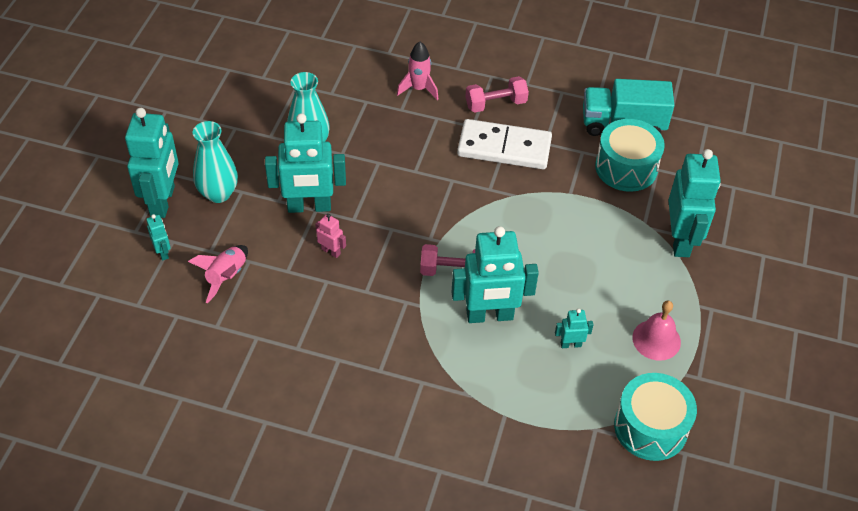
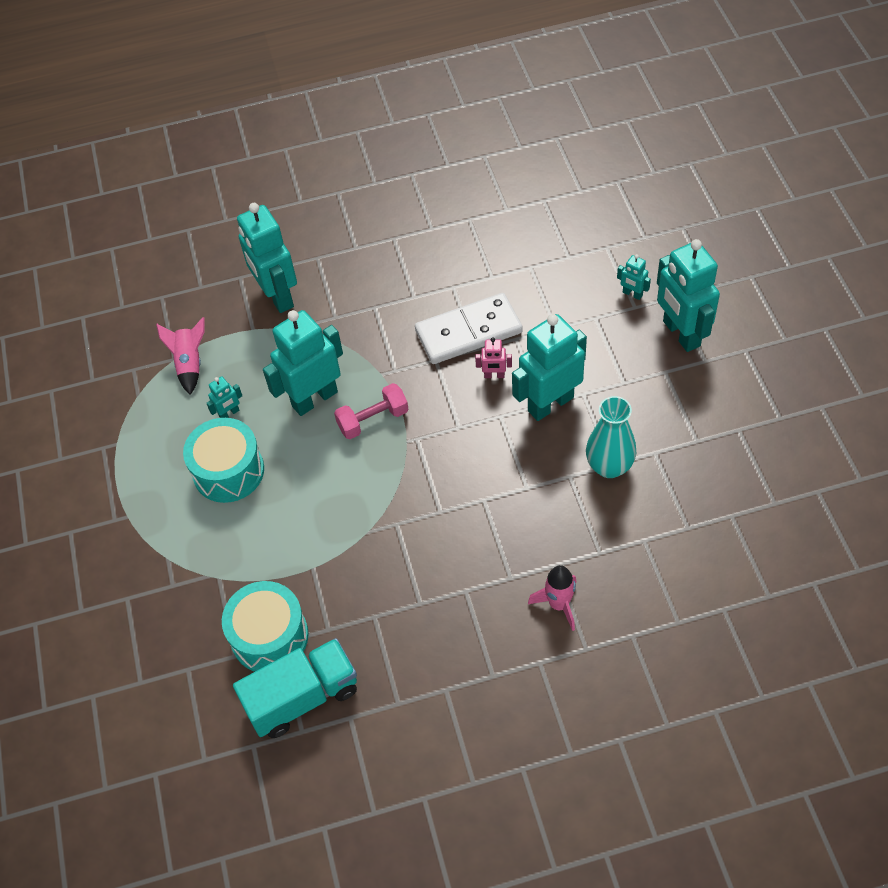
camera: 155 degrees right, 5 degrees up
pink rocket [188,245,248,303] -> pink rocket moved to [156,317,205,395]
turquoise vase [193,121,238,203] -> none
white domino [457,119,552,169] -> white domino moved to [415,293,523,364]
pink dumbbell [465,76,529,113] -> none
turquoise drum [614,373,697,461] -> turquoise drum moved to [183,418,264,503]
pink bell [632,300,681,361] -> none
turquoise robot [668,149,721,257] -> turquoise robot moved to [237,203,297,313]

